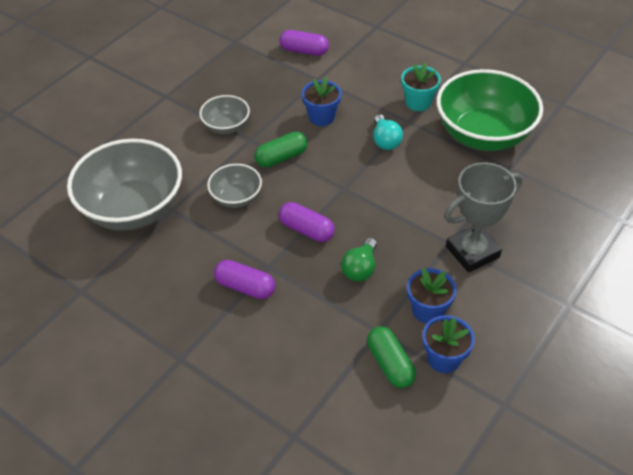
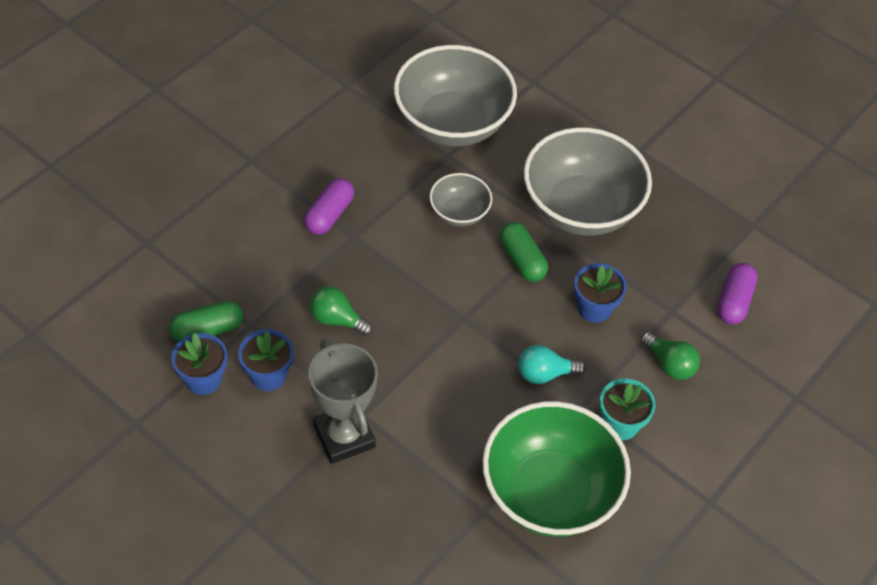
camera: 90 degrees right, 5 degrees up
grey bowl [199,95,250,134] -> grey bowl [524,127,652,236], size x2.03
purple capsule [279,202,335,242] -> none
none -> green light bulb [641,331,700,380]

